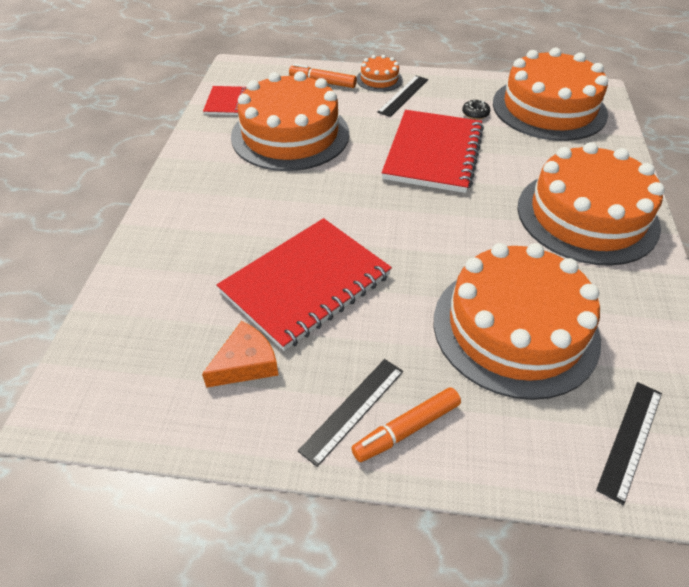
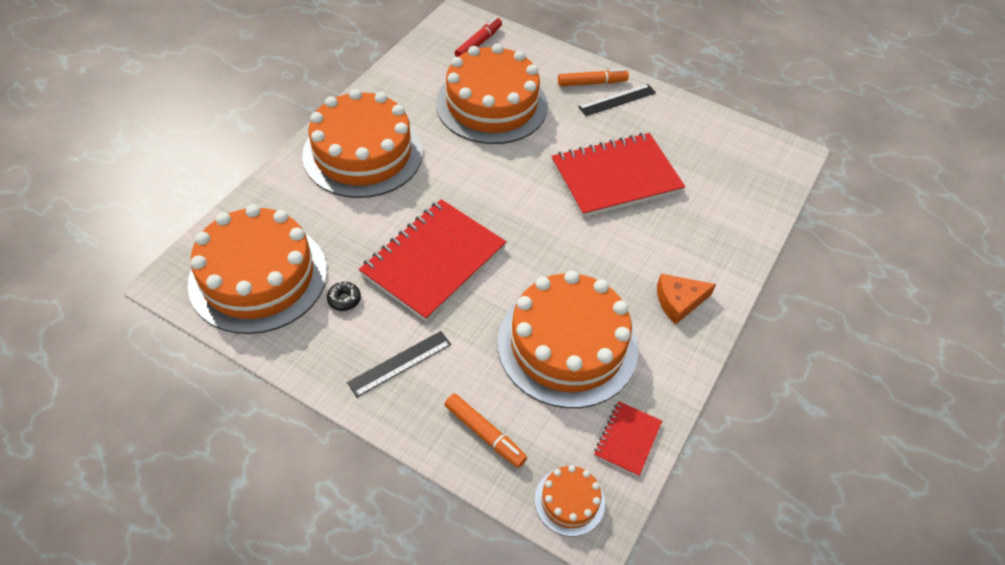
camera: 160 degrees left, 5 degrees up
orange cheese [202,321,278,388] -> orange cheese moved to [657,274,716,324]
orange cake [357,55,403,92] -> orange cake moved to [535,465,605,537]
black ruler [596,382,662,505] -> red marker [455,17,502,57]

